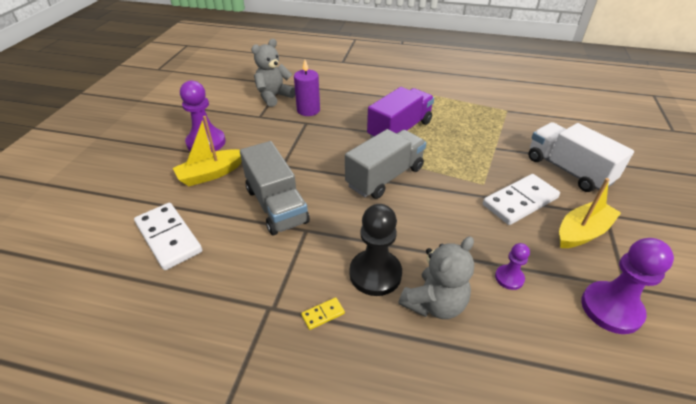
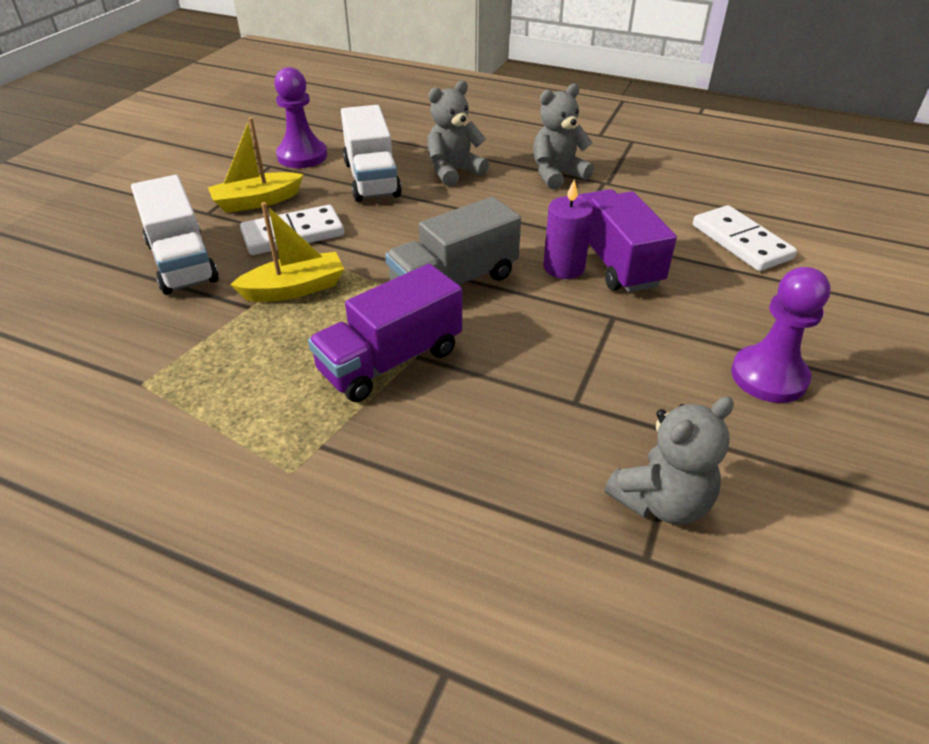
camera: 170 degrees left, 0 degrees up
yellow boat [173,116,242,186] -> yellow boat moved to [230,202,344,302]
grey truck [240,141,310,235] -> purple truck [577,189,677,292]
purple candle [294,60,320,116] -> purple candle moved to [543,179,593,279]
yellow domino [301,297,345,330] -> grey teddy bear [533,84,594,190]
black pawn [349,204,402,296] -> none
purple pawn [495,243,530,290] -> white truck [341,105,402,202]

